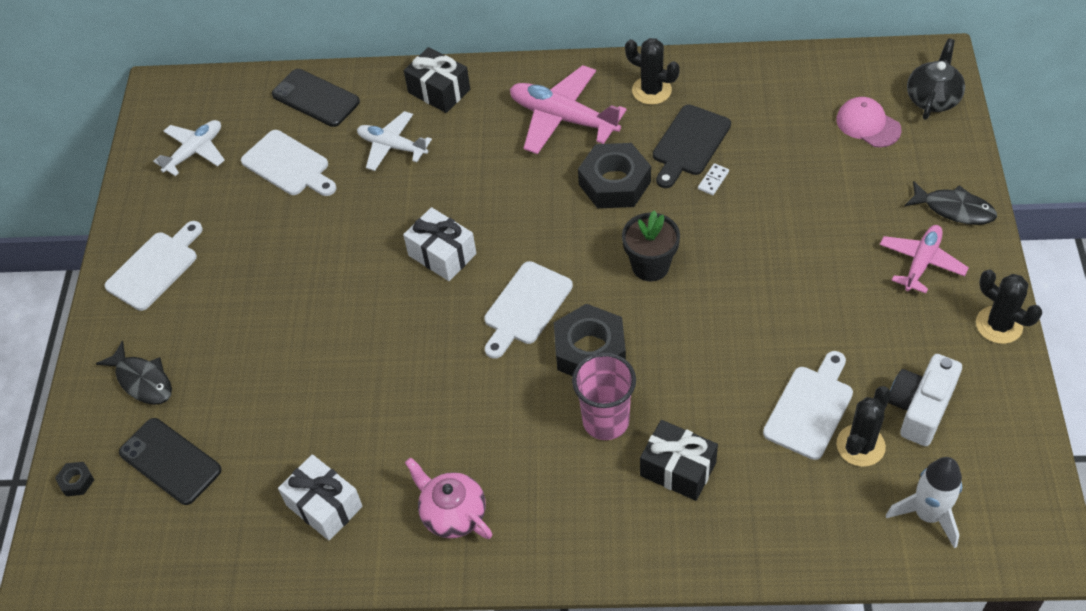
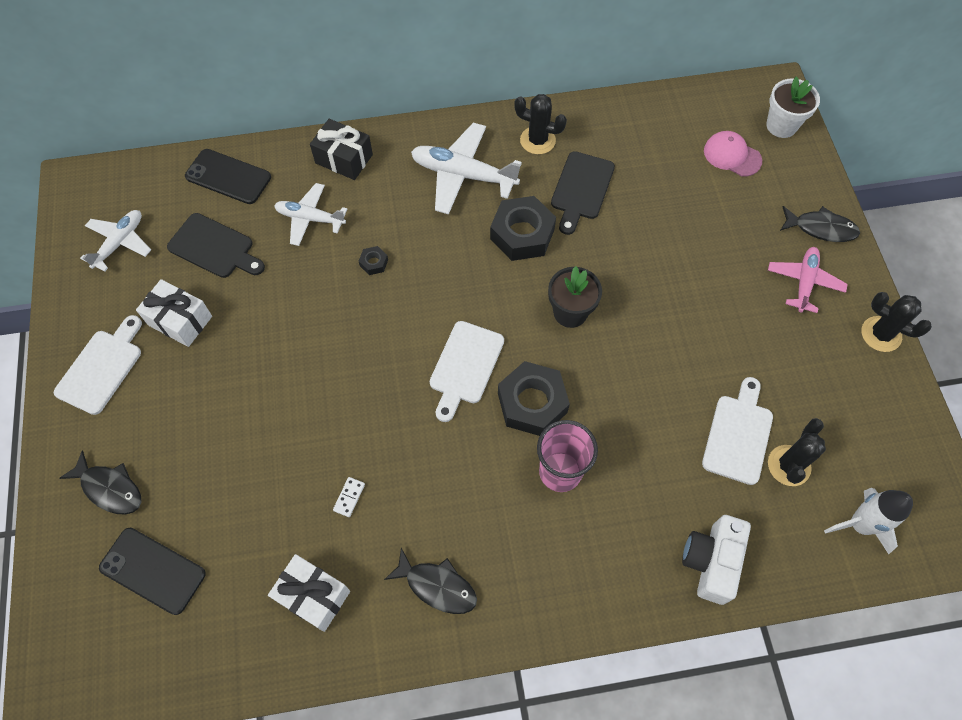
camera: 15 degrees left, 10 degrees up
black nut [55,462,94,496] -> black nut moved to [359,246,388,275]
white cutting board [241,130,336,196] -> black cutting board [167,213,265,278]
white gift [403,207,476,281] -> white gift moved to [136,279,212,347]
pink teapot [405,457,492,539] -> black fish [384,548,477,614]
pink plane [510,65,627,154] -> white plane [411,123,522,215]
black gift [640,420,718,501] -> none
white domino [698,163,729,195] -> white domino moved to [333,477,365,517]
white camera [888,354,962,446] -> white camera moved to [682,515,751,605]
black teapot [907,38,965,120] -> white flower pot [766,76,820,138]

